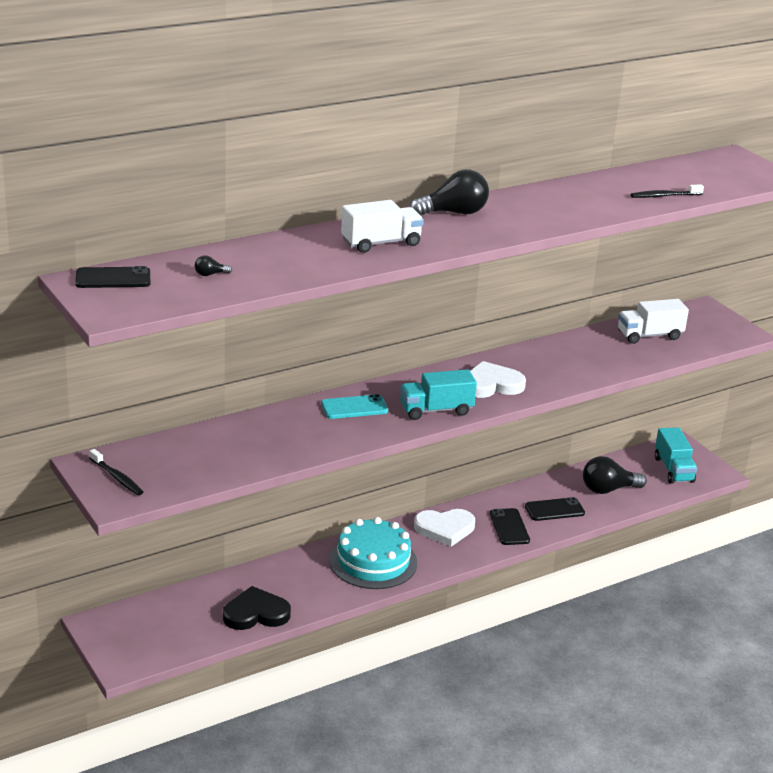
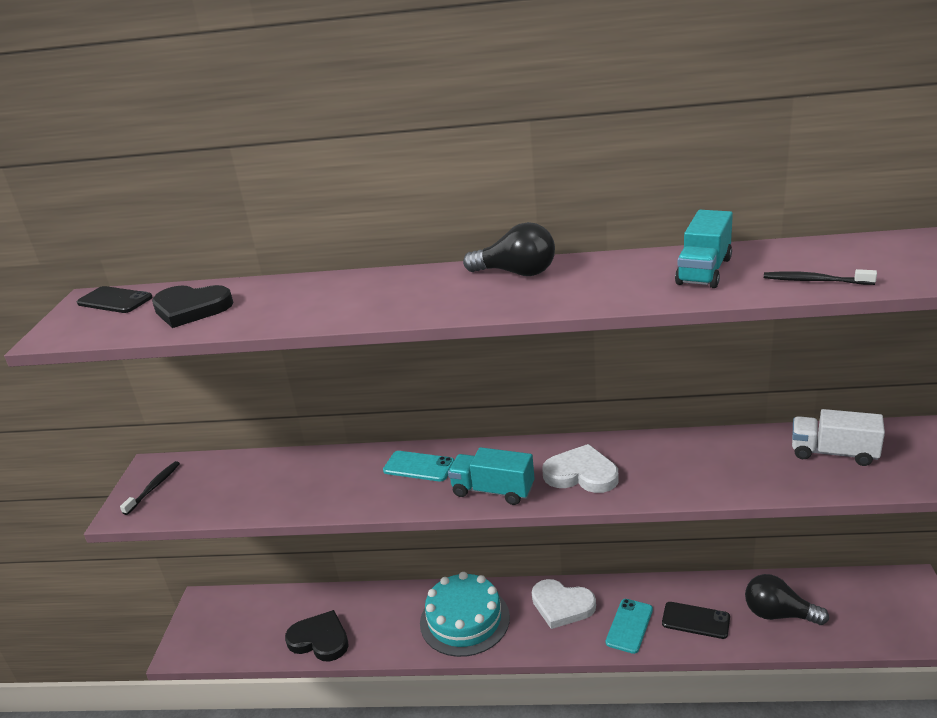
camera: 40 degrees right, 0 degrees up
black toothbrush [89,449,143,495] -> black toothbrush turned 150 degrees counterclockwise [120,461,180,515]
black light bulb [195,255,232,276] -> black heart [152,285,234,328]
white truck [341,200,424,253] -> none
black phone [490,508,530,545] -> turquoise phone [606,599,653,654]
turquoise truck [655,427,697,484] -> turquoise truck moved to [675,210,733,288]

